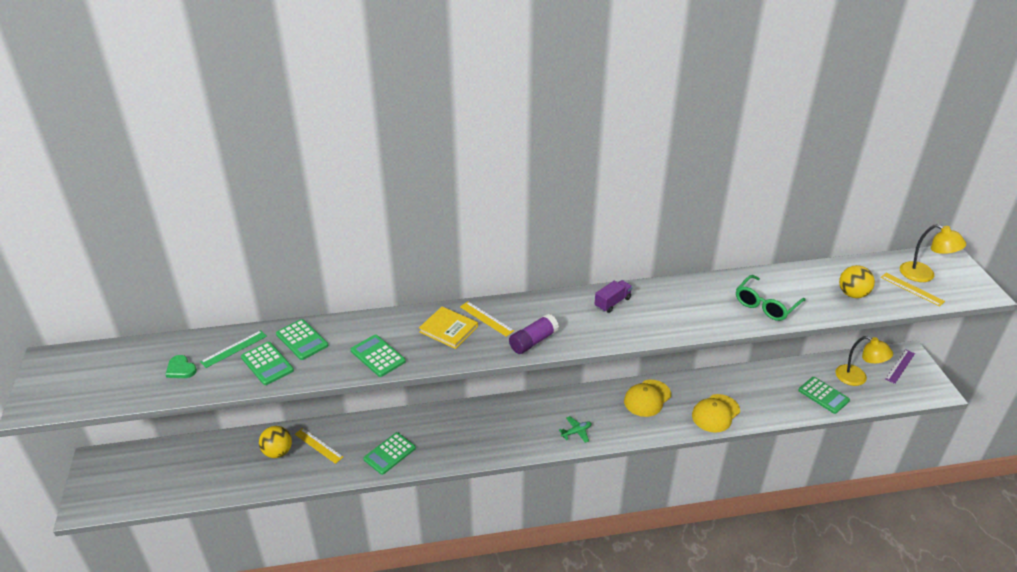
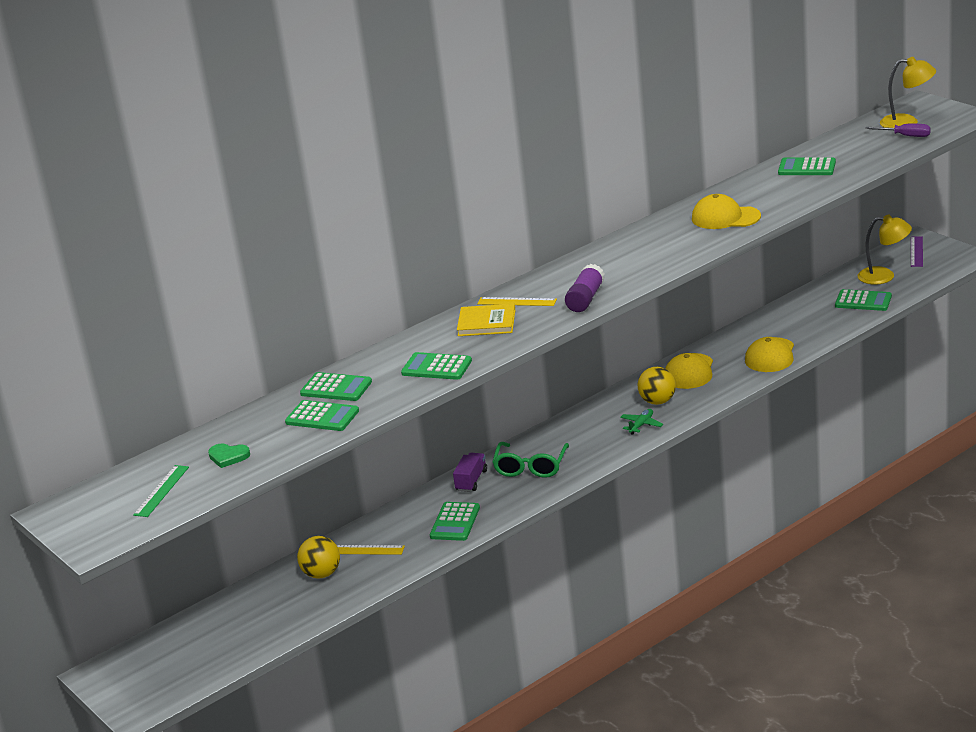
camera: 25 degrees left, 10 degrees down
green ruler [200,330,267,368] -> green ruler moved to [133,465,189,517]
purple truck [595,280,632,313] -> purple truck moved to [453,453,487,492]
green glasses [736,275,806,321] -> green glasses moved to [492,442,569,478]
yellow ball [839,265,875,298] -> yellow ball moved to [638,367,676,405]
yellow ruler [881,273,945,307] -> purple screwdriver [865,124,931,137]
none -> yellow cap [692,194,761,229]
none -> green calculator [778,157,836,175]

